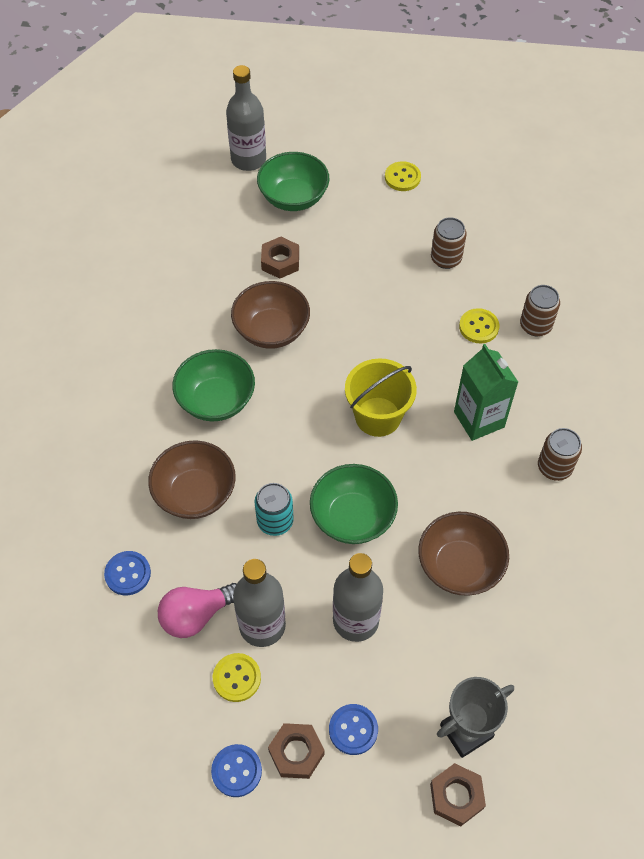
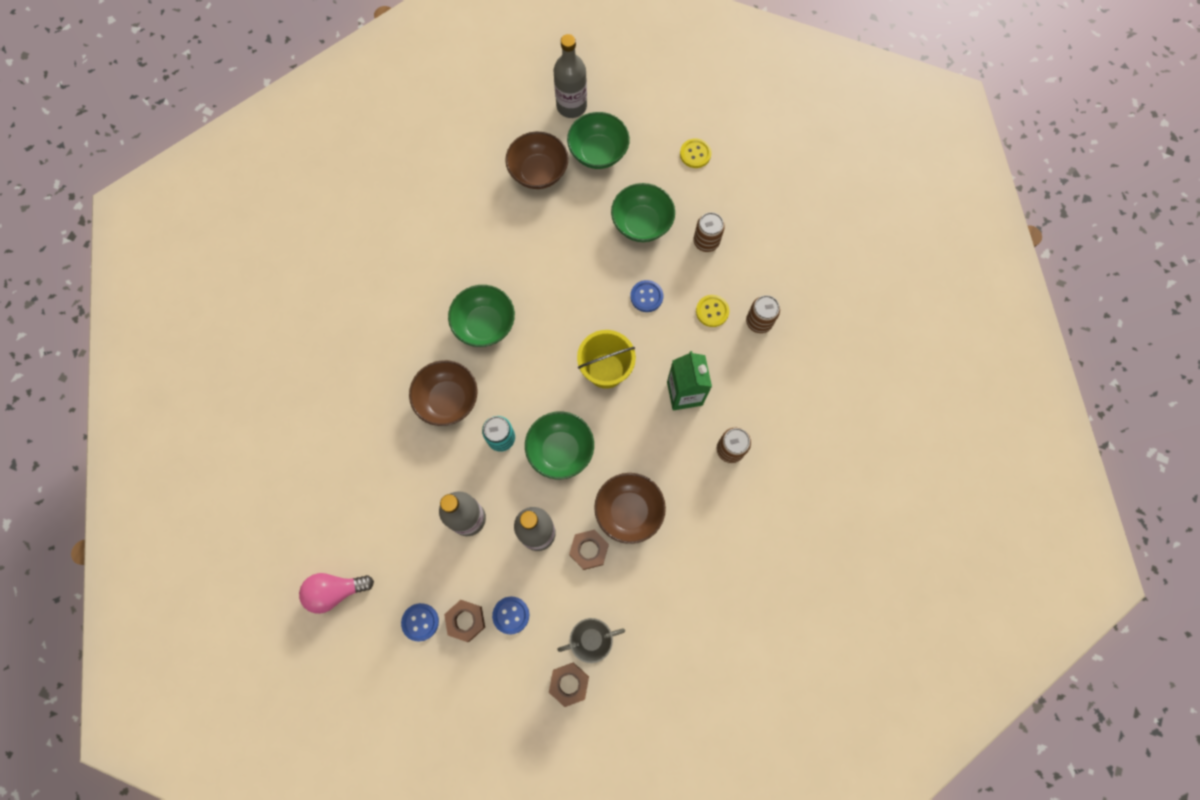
camera: 15 degrees right, 15 degrees up
blue button [104,551,151,595] -> blue button moved to [630,280,663,312]
pink light bulb [158,583,237,638] -> pink light bulb moved to [299,573,374,614]
yellow button [213,653,261,702] -> none
brown bowl [231,281,310,349] -> brown bowl moved to [505,132,568,189]
brown nut [261,237,299,279] -> brown nut moved to [569,529,609,570]
none -> green bowl [611,183,675,242]

